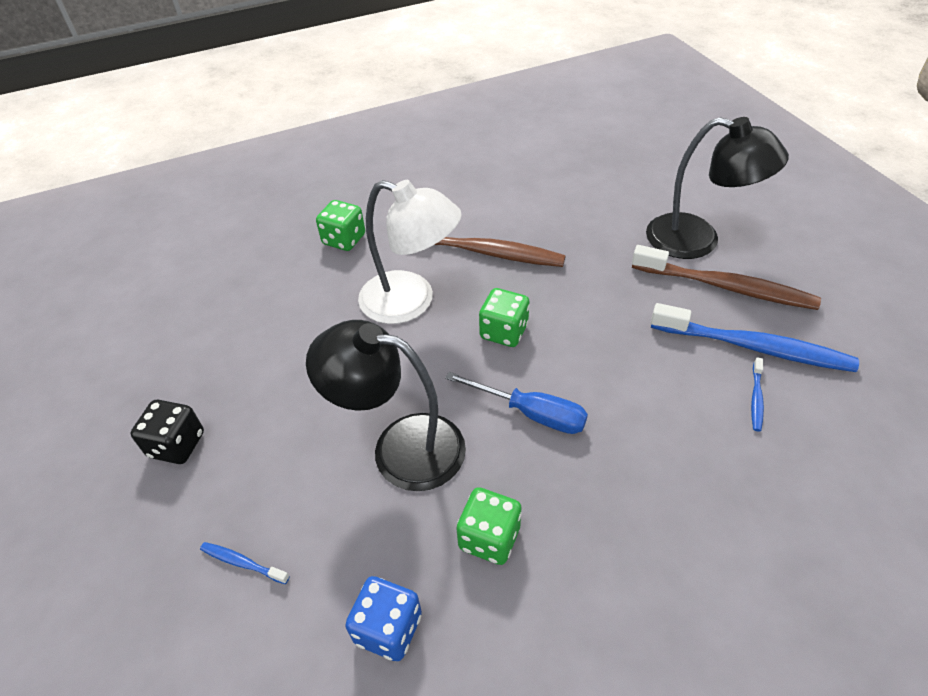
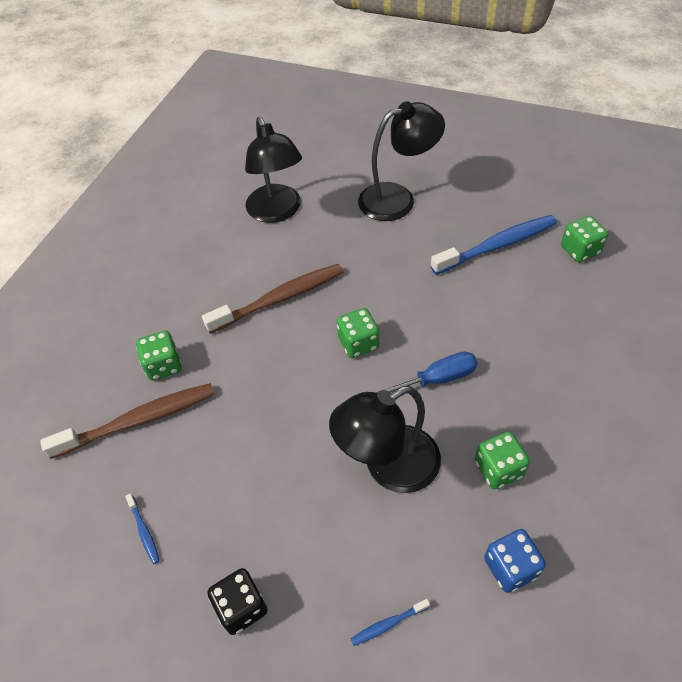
camera: 45 degrees left, 5 degrees up
white lamp [358,180,462,324] -> none
brown toothbrush [632,245,821,310] -> brown toothbrush moved to [40,383,215,459]
blue toothbrush [751,357,764,432] -> blue toothbrush moved to [125,493,160,564]
none -> black lamp [245,117,302,223]
none -> green dice [561,216,608,262]

